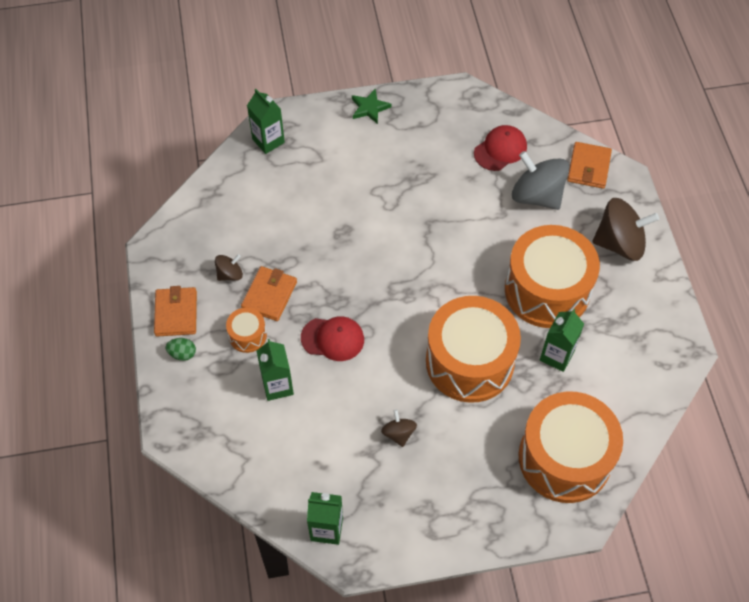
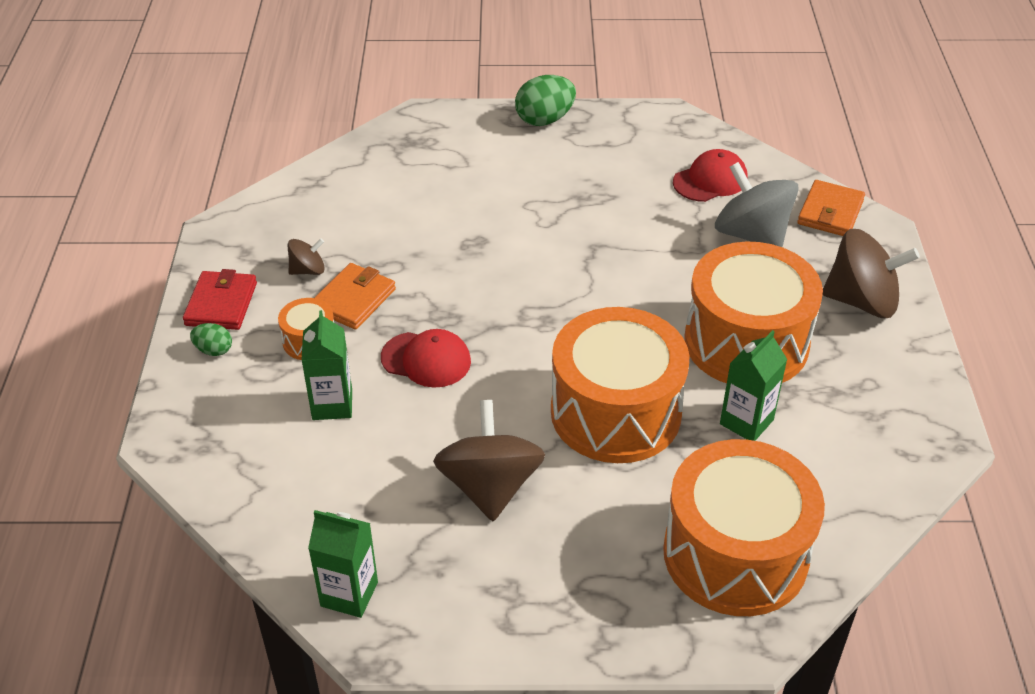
camera: 10 degrees right, 15 degrees down
orange wallet [154,286,197,337] -> red wallet [183,269,257,330]
green carton [247,89,285,154] -> none
green star [352,89,392,124] -> green egg [515,75,576,126]
brown spinning top [381,410,417,447] -> brown spinning top [433,400,545,521], size x2.02

